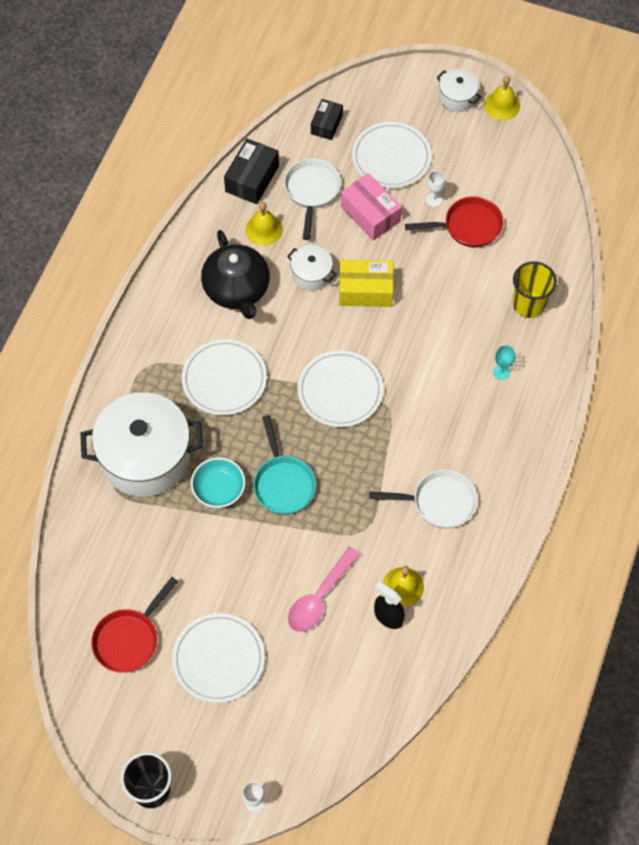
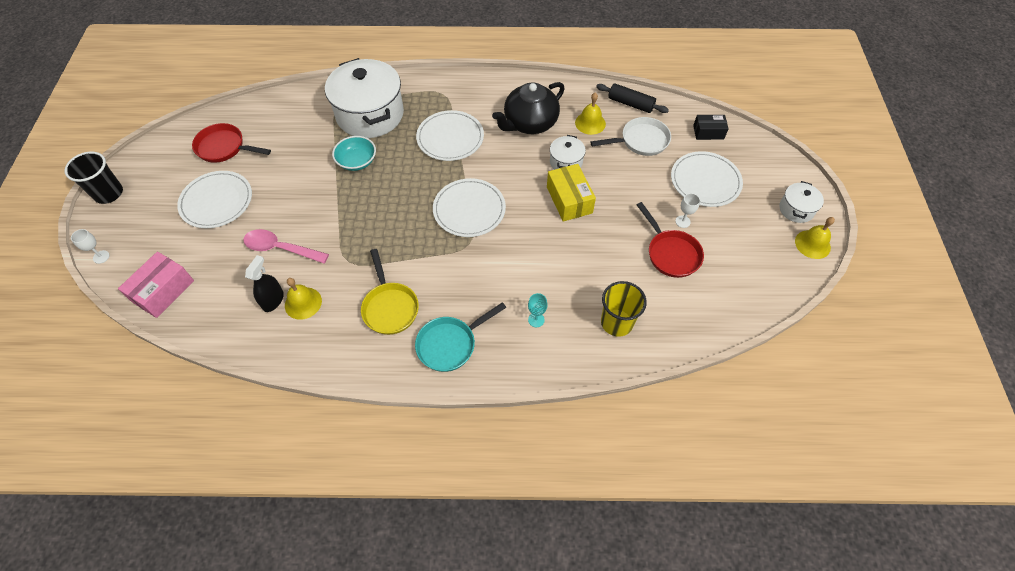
camera: 70 degrees right, 5 degrees down
black box [224,138,279,204] -> black rolling pin [596,83,669,113]
turquoise pan [253,415,316,514] -> turquoise pan moved to [415,302,506,372]
pink box [341,173,402,241] -> pink box moved to [118,252,194,318]
white pan [369,469,478,528] -> yellow pan [361,249,419,335]

